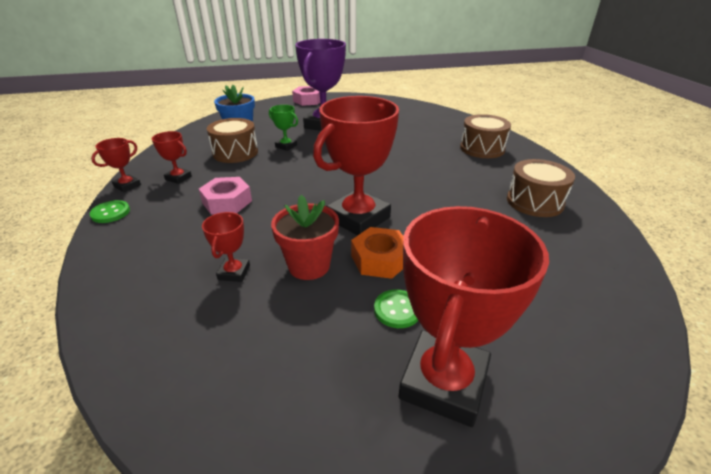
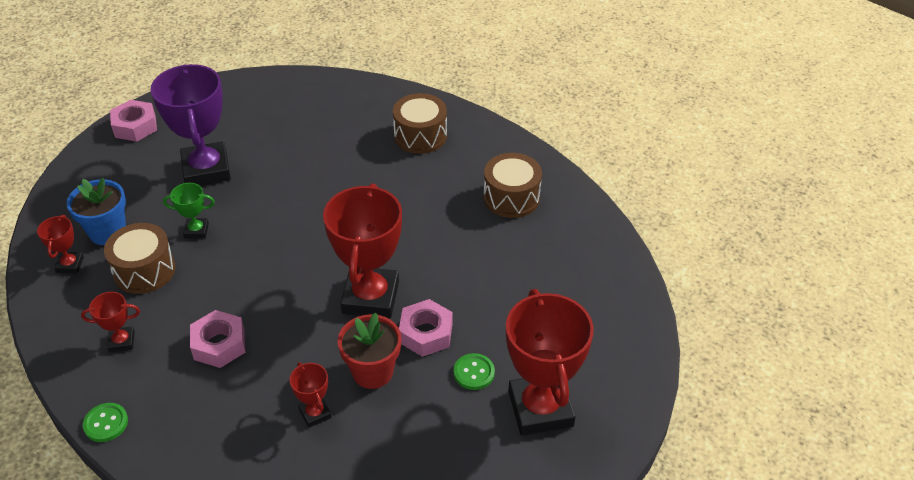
camera: 35 degrees left, 10 degrees up
red trophy [91,138,141,192] -> red trophy moved to [37,215,84,273]
orange nut [351,227,403,279] -> pink nut [399,299,452,357]

